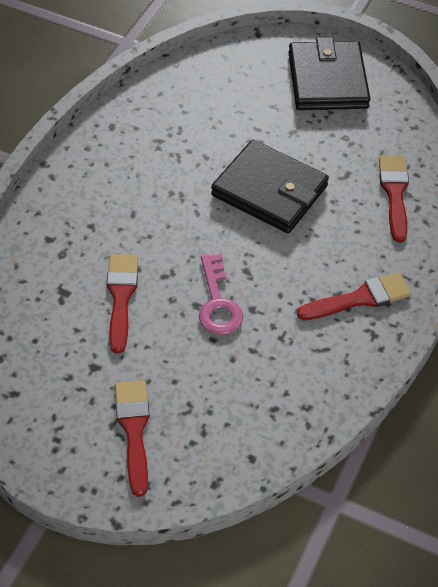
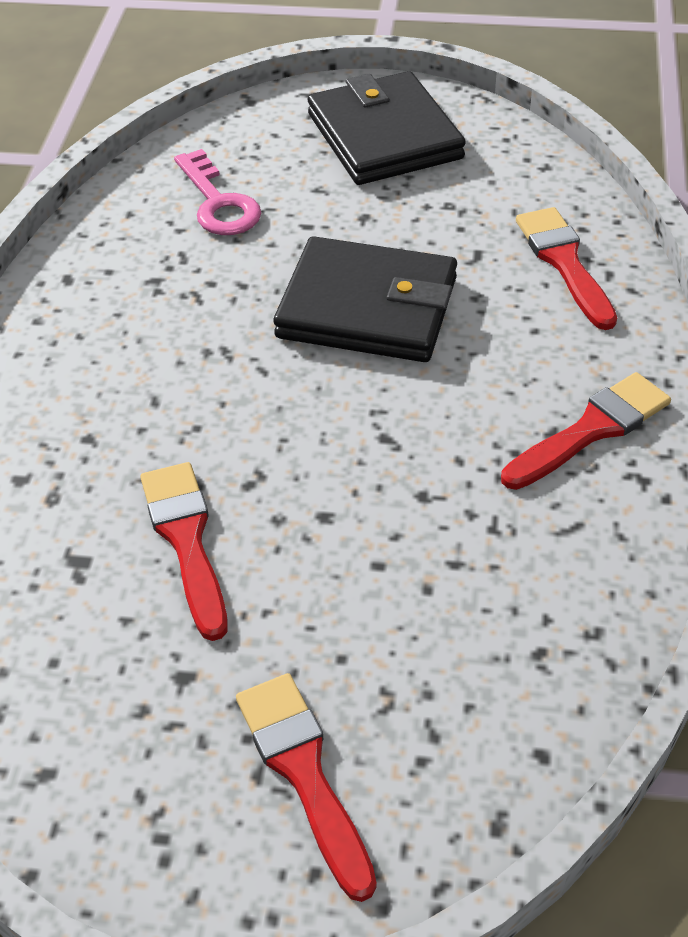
camera: 15 degrees left, 5 degrees down
pink key [199,254,243,335] -> pink key moved to [174,149,261,235]

